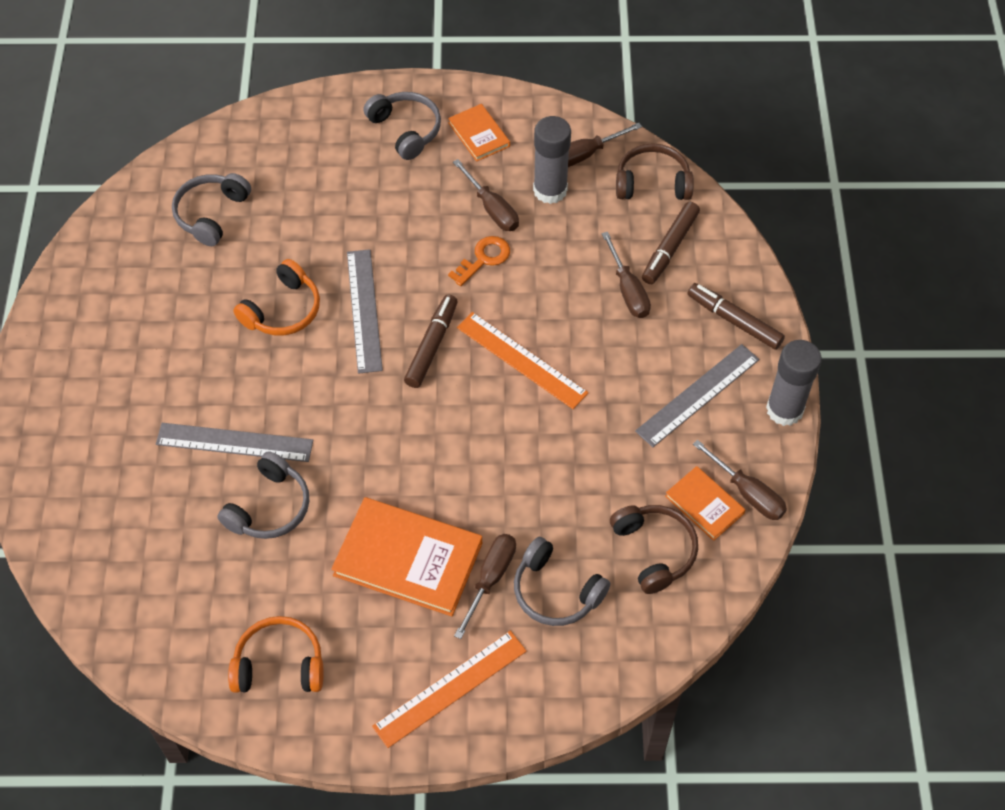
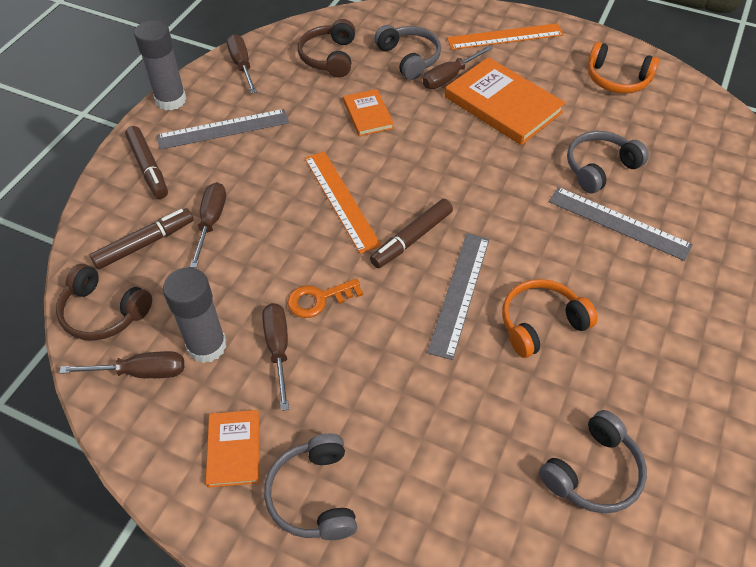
camera: 155 degrees left, 5 degrees down
orange book [665,466,746,541] -> orange book moved to [343,89,394,136]

